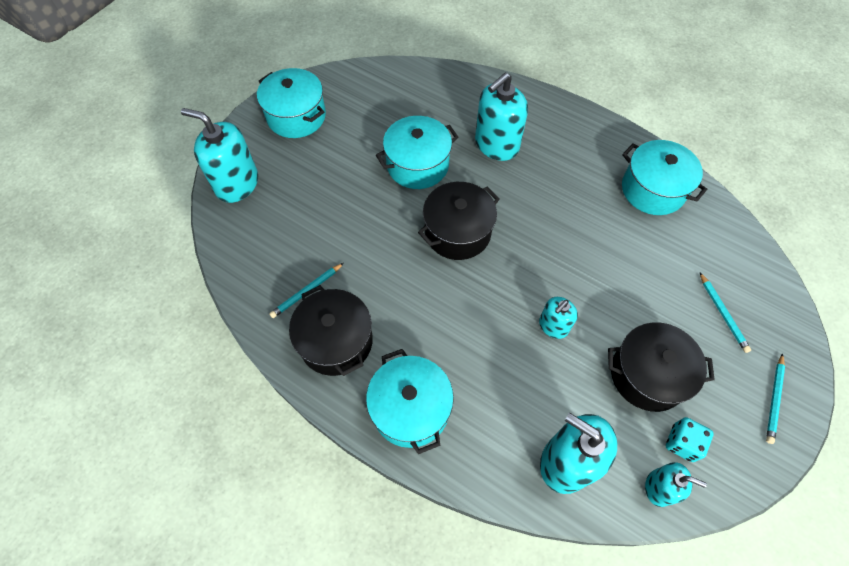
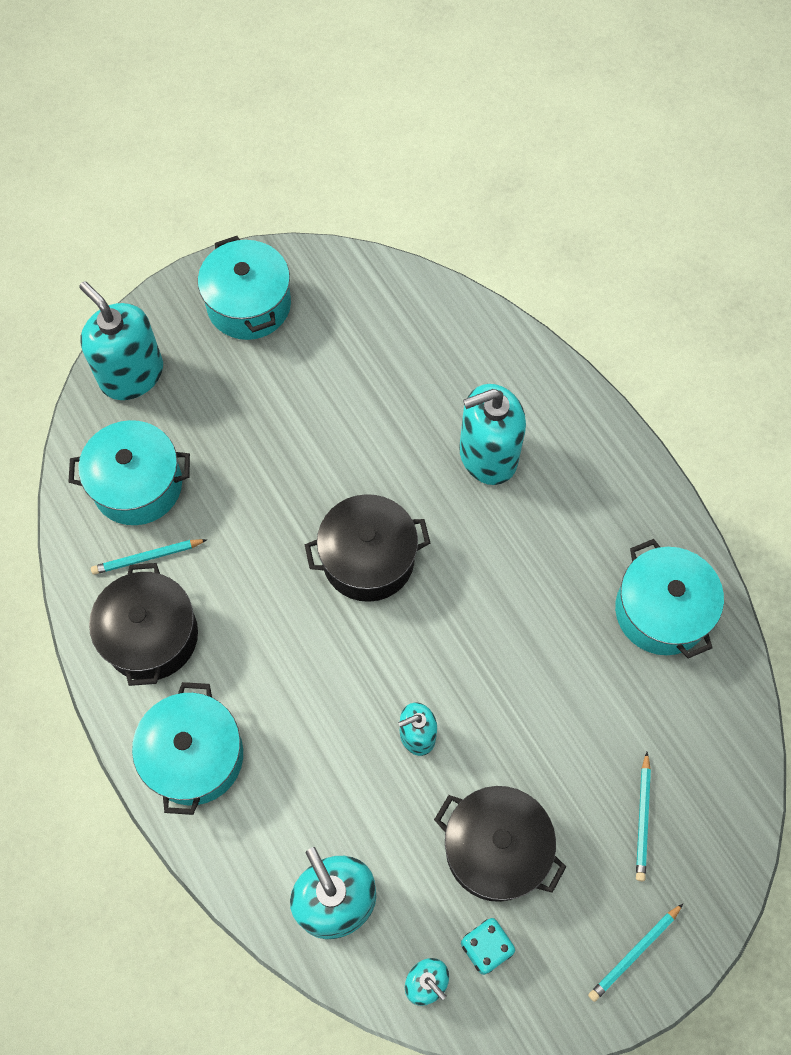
camera: 25 degrees right, 5 degrees up
turquoise pot [376,116,459,189] -> turquoise pot moved to [68,420,190,525]

